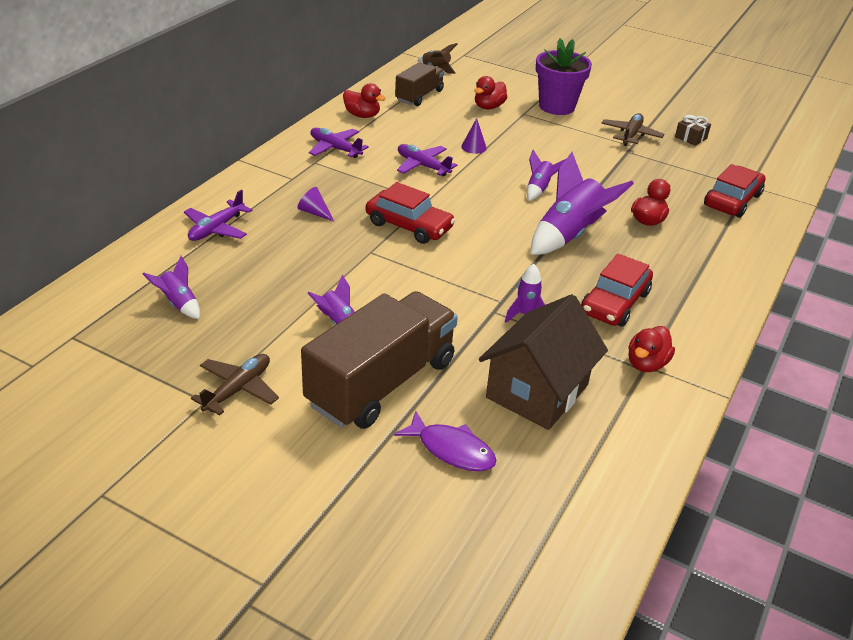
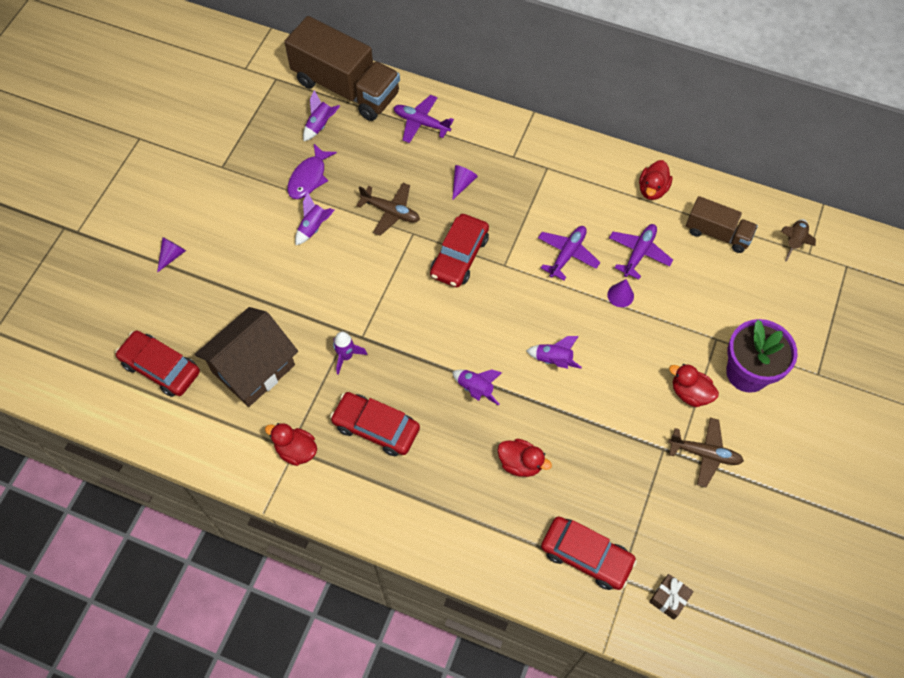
camera: 85 degrees right, 25 degrees up
brown plane [191,354,279,415] -> brown plane moved to [356,183,420,236]
brown truck [301,291,458,429] -> brown truck moved to [284,16,400,121]
purple plane [309,128,369,158] -> purple plane moved to [609,224,673,279]
purple fish [394,411,497,472] -> purple fish moved to [287,144,337,199]
red duck [474,76,507,109] -> red duck moved to [669,364,719,407]
brown house [479,294,608,430] -> brown house turned 75 degrees counterclockwise [195,307,298,407]
purple rocket [531,152,634,255] -> purple rocket [452,369,502,405], size x0.51
brown gift [675,115,711,146] -> brown gift moved to [649,574,694,620]
none -> red car [115,330,200,397]
none -> purple cone [157,237,186,273]

